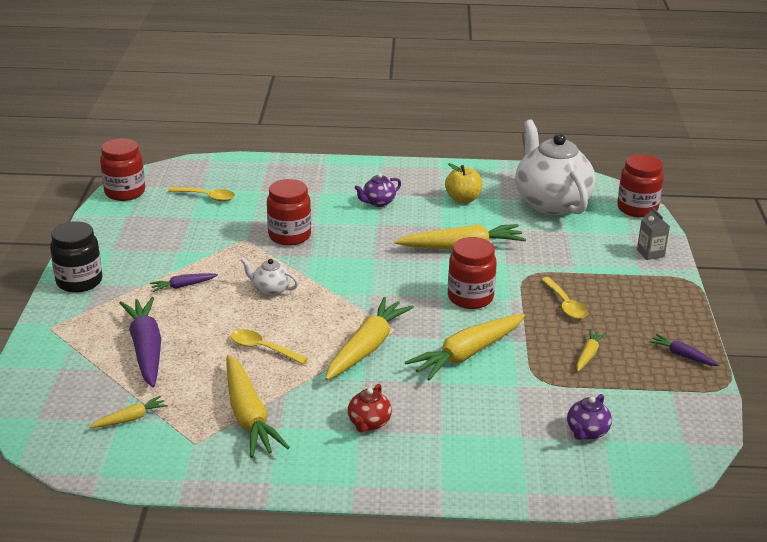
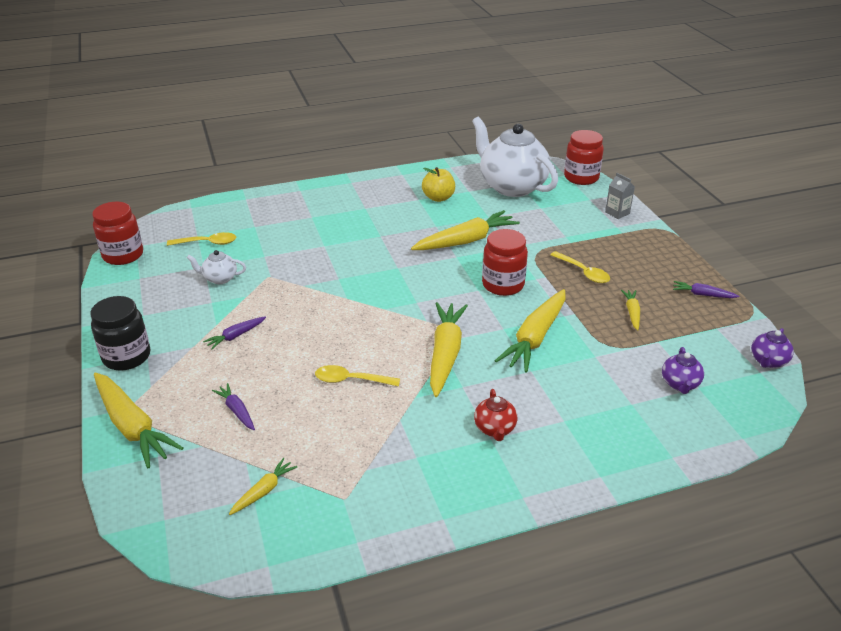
camera: 20 degrees left, 5 degrees up
purple carrot [119,297,161,388] -> purple carrot [212,383,255,430], size x0.49
yellow carrot [226,355,290,458] -> yellow carrot moved to [94,373,183,468]
white teapot [241,258,299,296] -> white teapot moved to [187,250,246,284]
red jar [267,179,311,246] -> none
purple teapot [354,173,401,207] -> purple teapot moved to [751,328,794,368]

